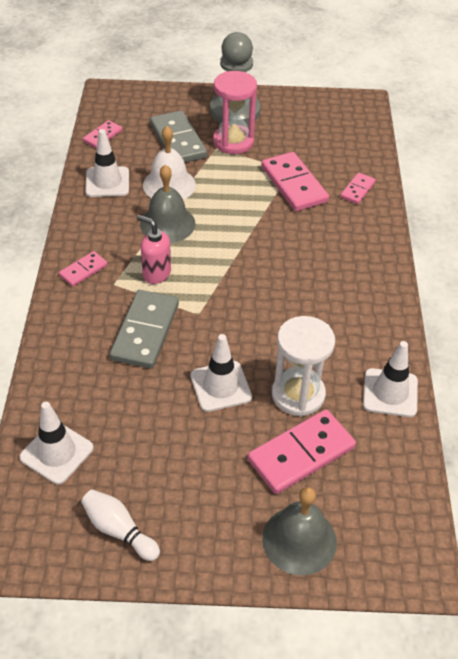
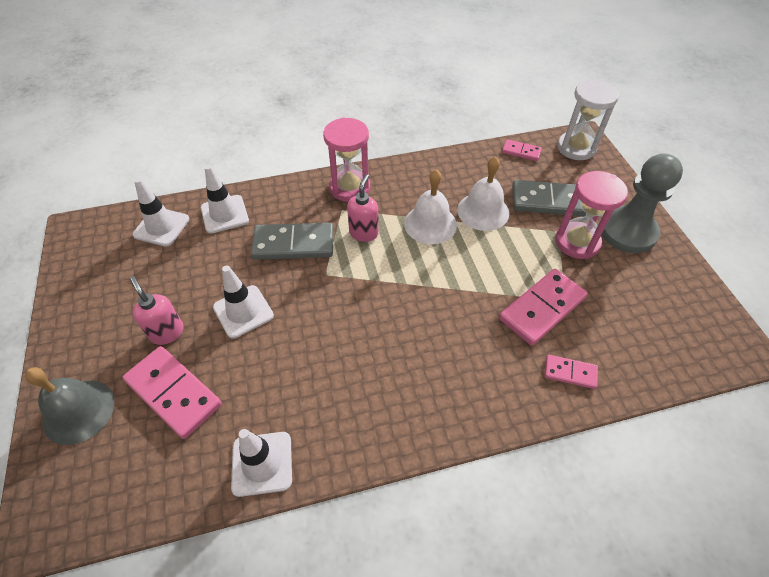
camera: 75 degrees right, 5 degrees up
pink domino [59,251,108,287] -> pink hourglass [323,118,370,202]
white bowling pin [81,489,160,561] -> none
white traffic cone [85,129,129,197] -> white traffic cone moved to [201,165,249,234]
grey bell [140,165,195,243] -> white bell [404,169,457,244]
grey domino [150,110,207,163] -> grey domino turned 45 degrees clockwise [512,180,586,216]
white hourglass [272,316,335,416] -> white hourglass moved to [557,79,619,160]
none -> pink soap dispenser [130,276,184,345]

